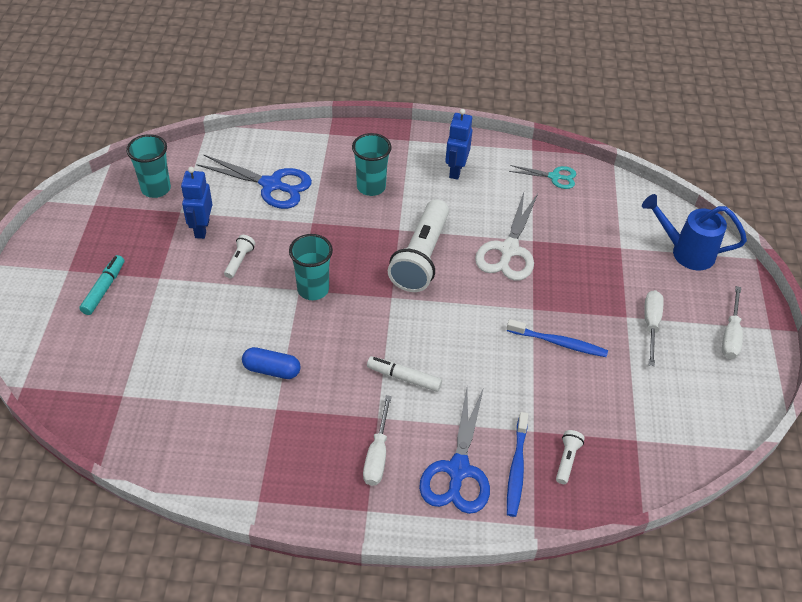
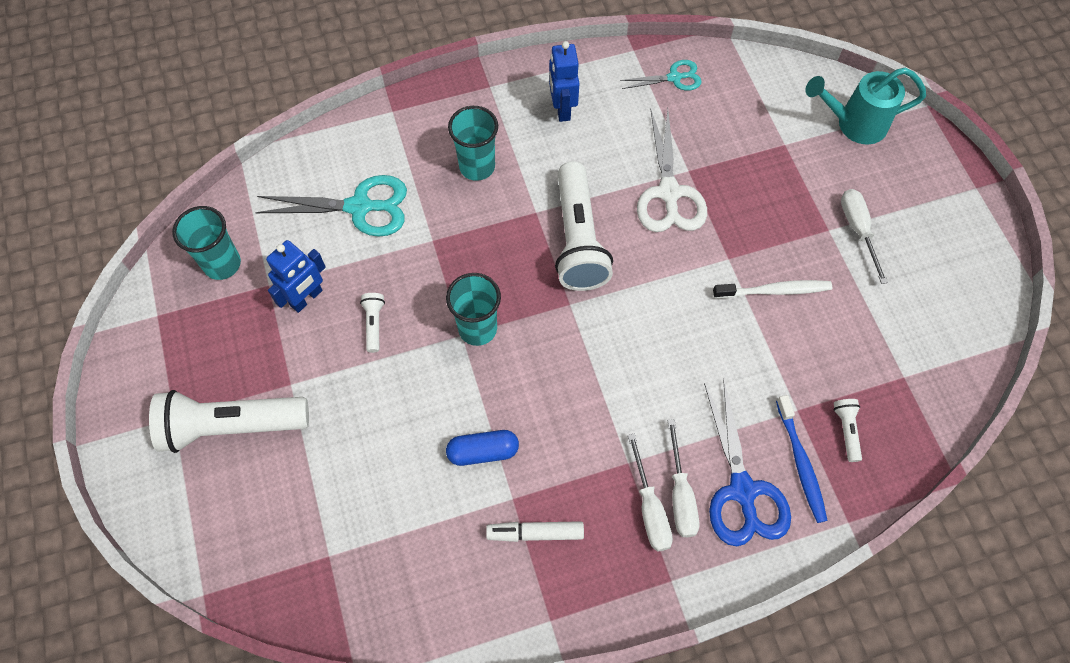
camera: 20 degrees left, 15 degrees up
turquoise marker [79,255,124,315] -> white flashlight [149,390,309,453]
blue robot [181,167,213,239] -> blue robot turned 120 degrees counterclockwise [266,240,326,313]
blue scissors [197,154,312,209] -> turquoise scissors [255,175,407,237]
white marker [367,356,442,392] -> white marker moved to [486,521,584,542]
blue toothbrush [507,319,608,357] -> white toothbrush [713,280,832,298]
blue watering can [642,194,747,270] -> turquoise watering can [805,67,926,144]
white screwdriver [722,286,743,359] -> white screwdriver moved to [668,419,699,537]

